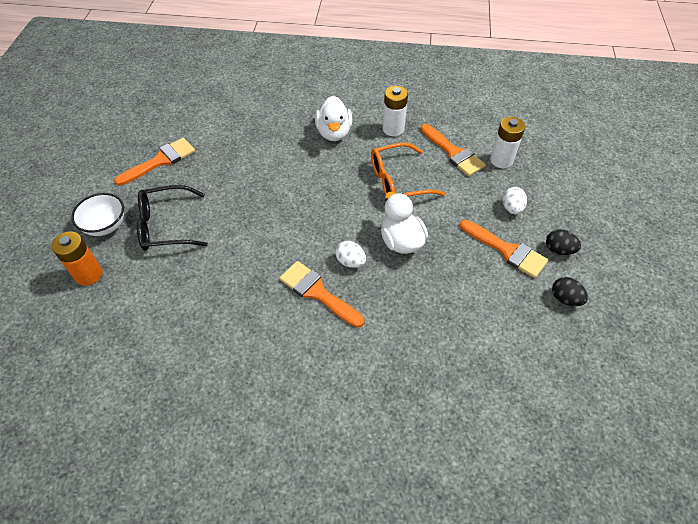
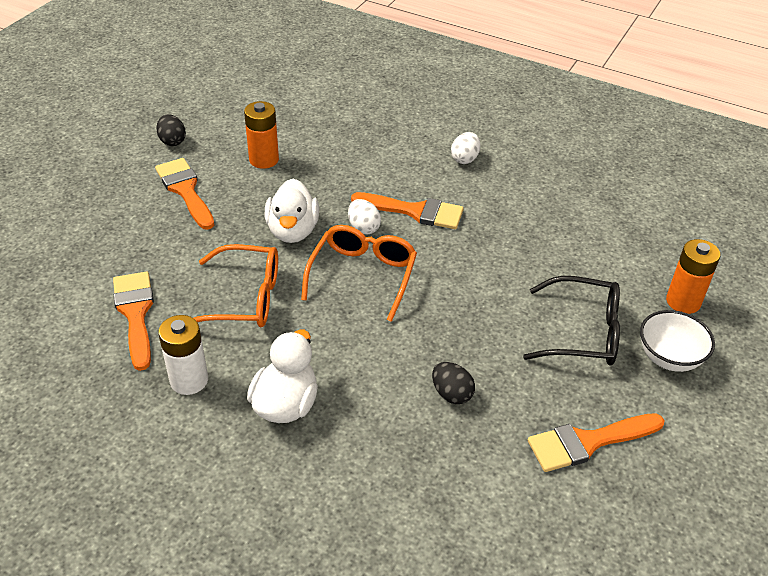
camera: 160 degrees left, 10 degrees down
orange brush [279,261,364,328] -> orange brush turned 45 degrees counterclockwise [351,192,464,229]
white battery [490,117,525,168] -> none
white egg [502,187,527,214] -> white egg moved to [451,132,480,164]
black egg [546,229,581,255] -> black egg moved to [432,362,475,404]
none -> orange battery [244,101,279,169]
none -> orange glasses [301,225,417,322]

